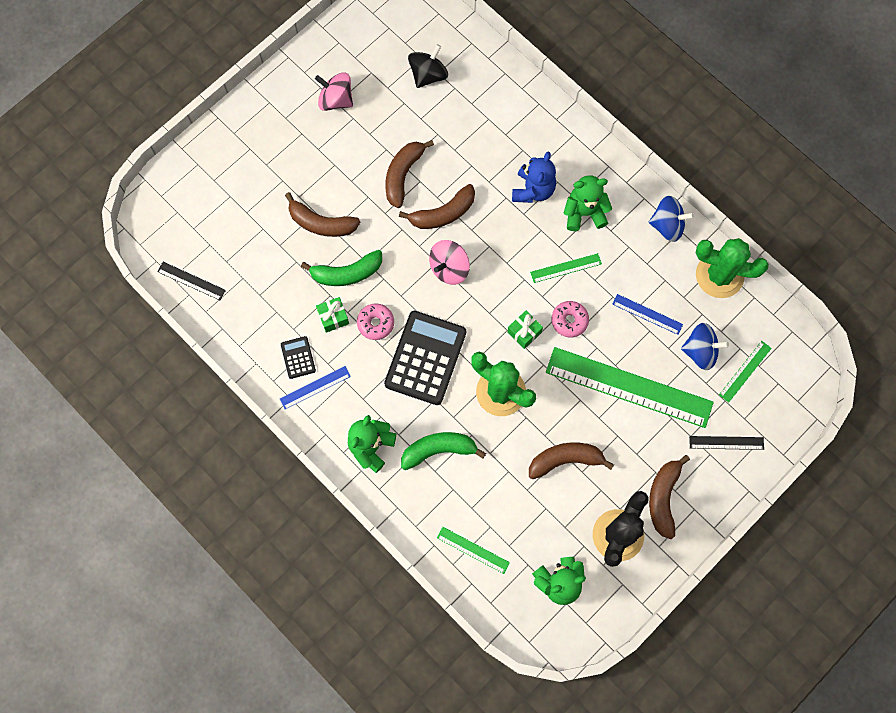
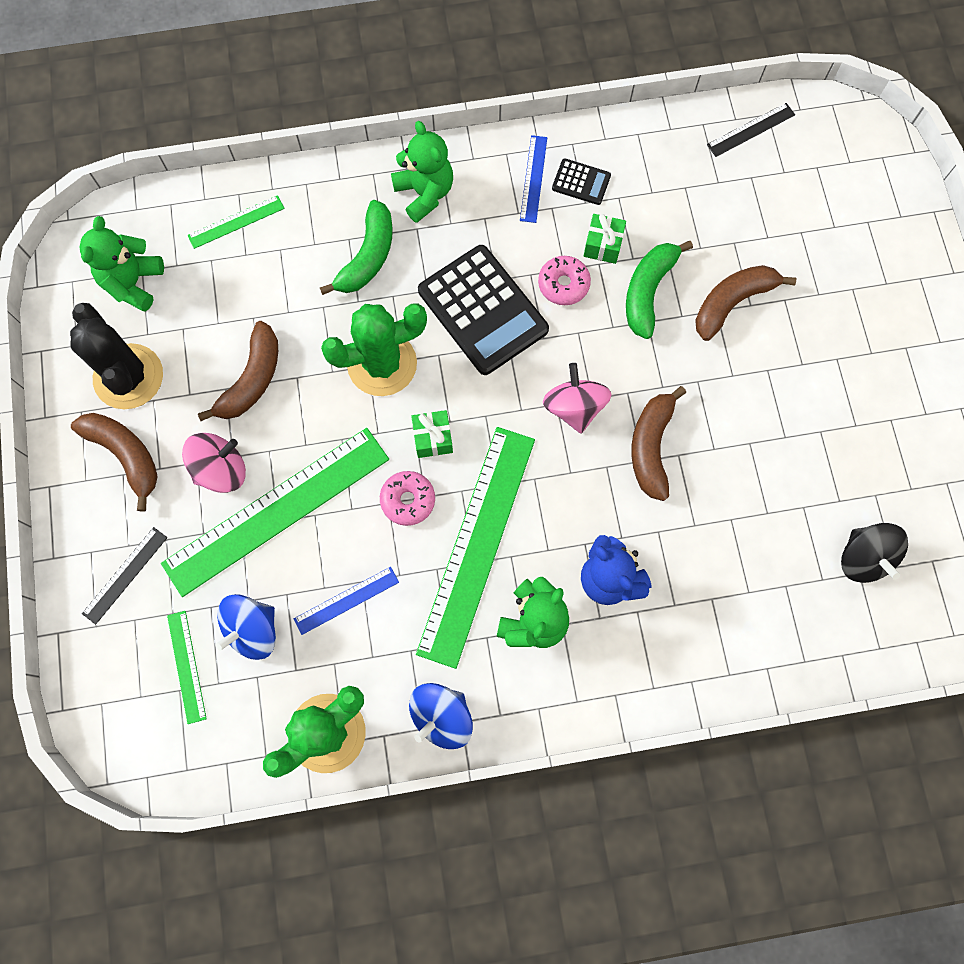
camera: 125 degrees right, 0 degrees up
pink spinning top [315,72,353,111] -> pink spinning top moved to [182,433,246,493]
brown banana [385,140,434,208] -> none
green ruler [530,253,602,283] -> green ruler [416,427,535,669], size x2.28

